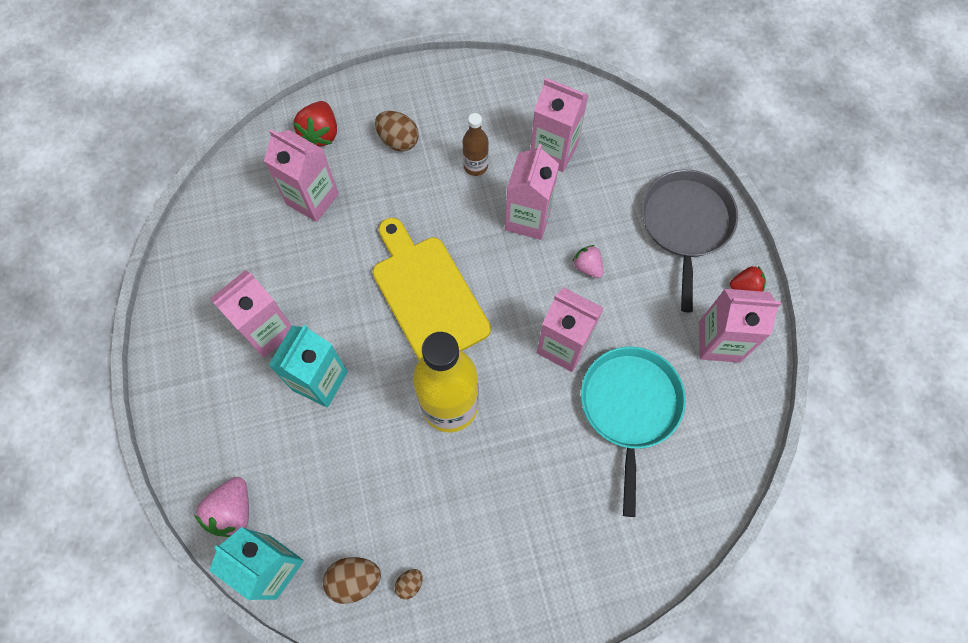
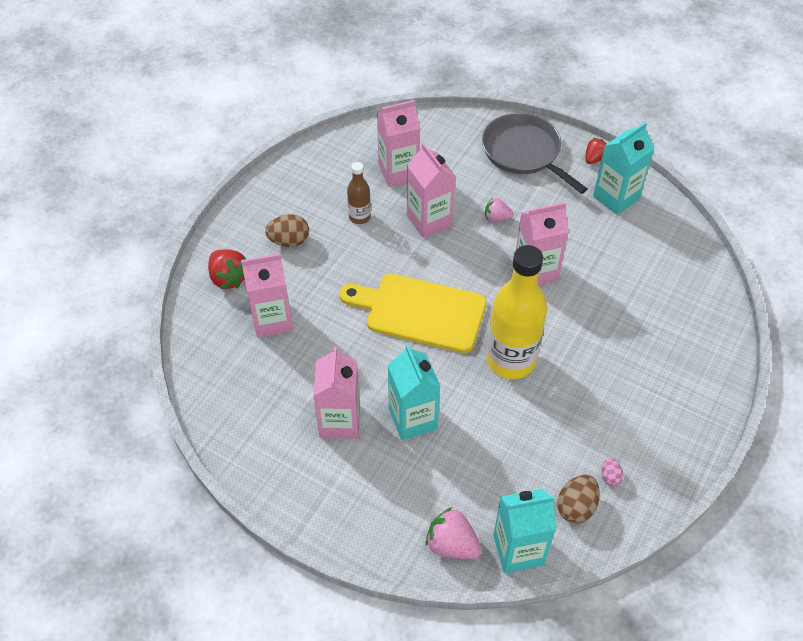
camera: 45 degrees left, 15 degrees down
pink strawberry [194,477,249,537] -> pink strawberry turned 150 degrees clockwise [426,507,482,559]
brown egg [395,569,423,600] -> pink egg [602,458,623,486]
turquoise pan [581,347,686,517] -> none
pink carton [699,289,781,363] -> turquoise carton [593,122,655,215]

